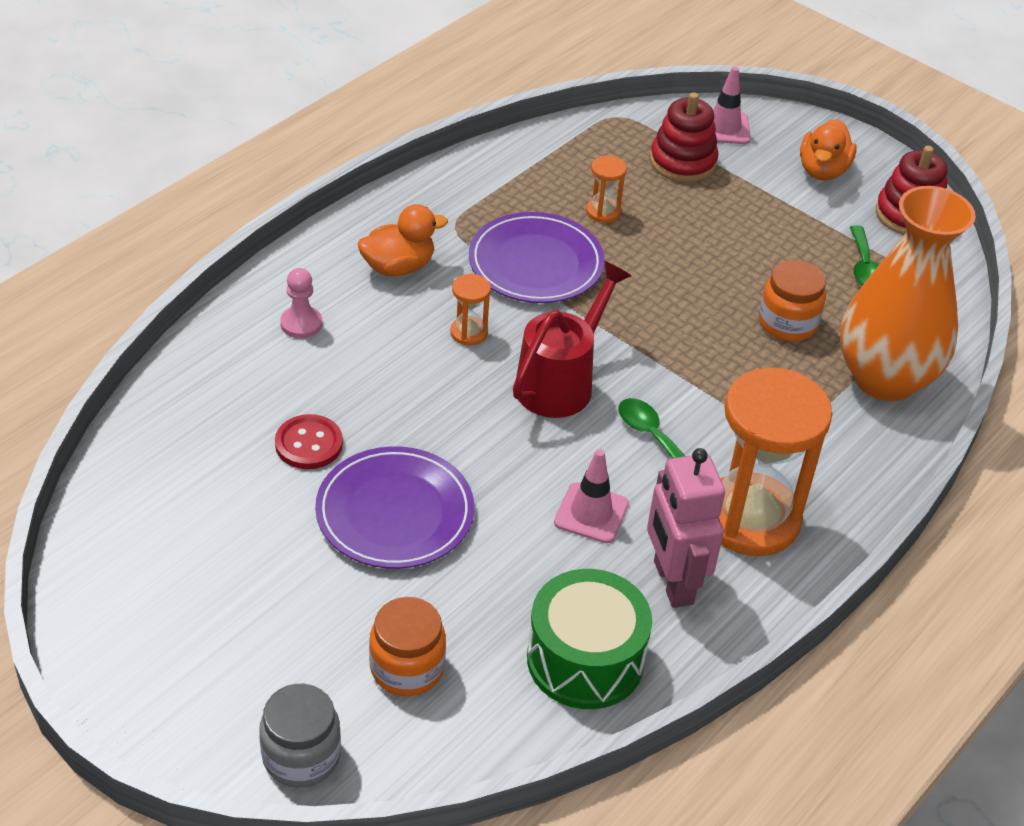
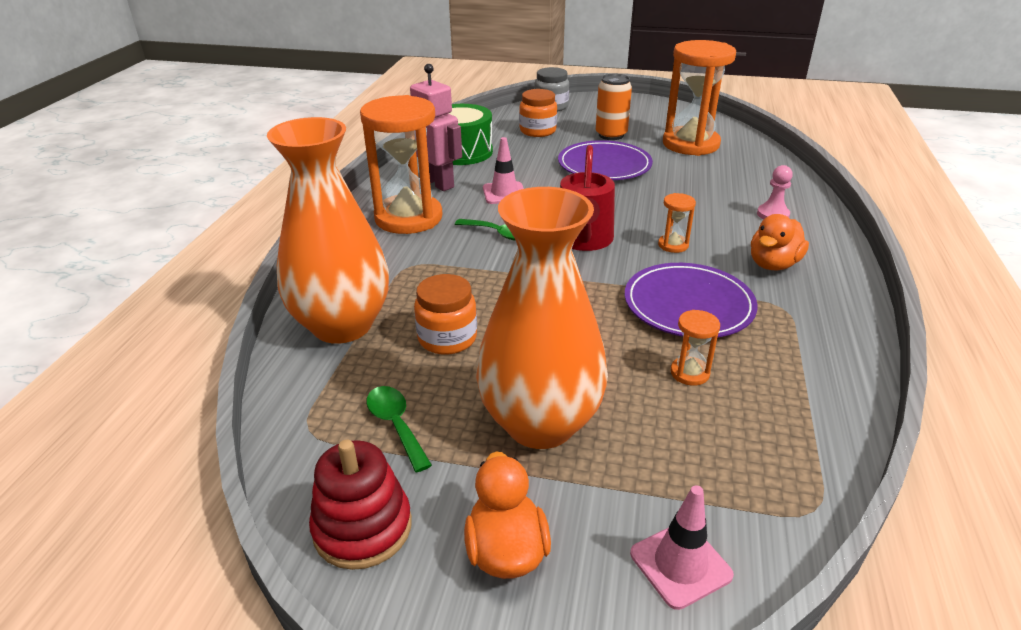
camera: 155 degrees right, 10 degrees down
red button [275,414,343,469] -> none
red stacking toy [650,92,718,183] -> none
none -> orange vase [476,187,608,449]
none -> orange can [596,74,632,140]
none -> orange hourglass [663,40,736,156]

